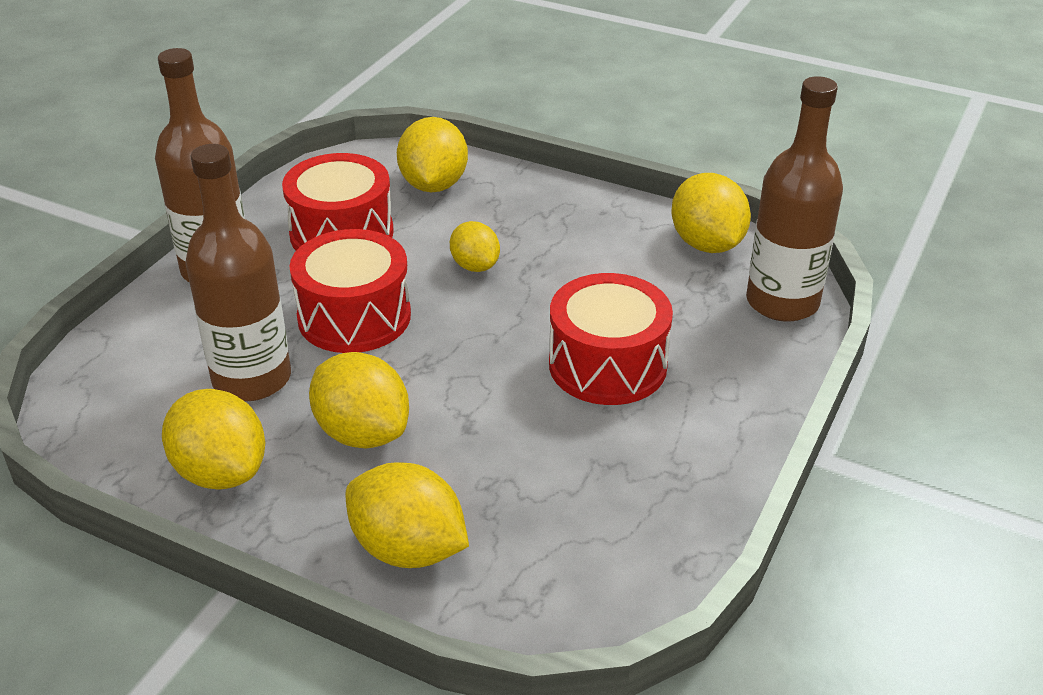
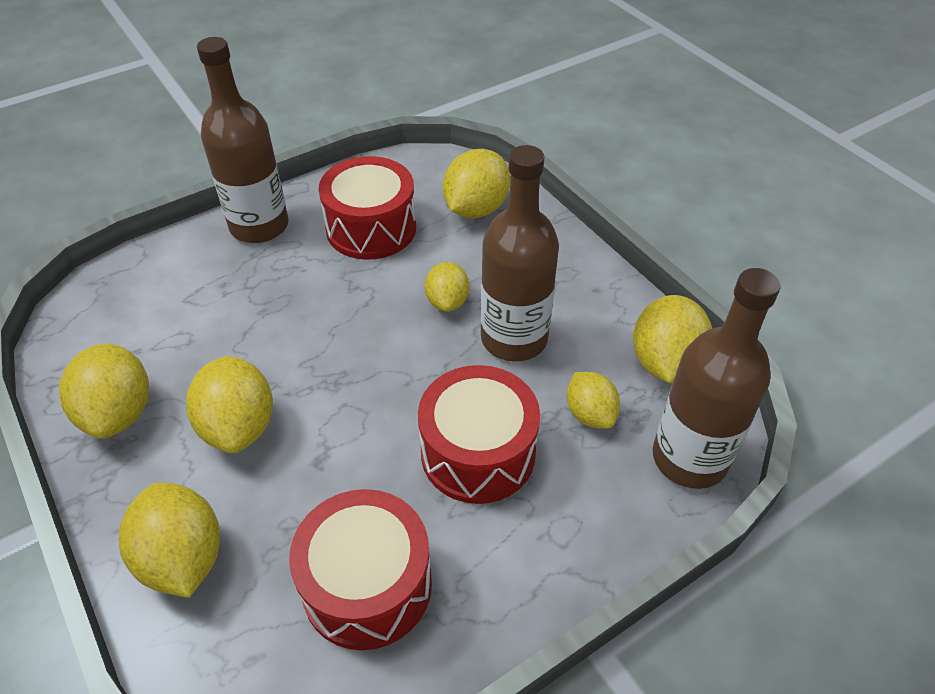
camera: 30 degrees right, 10 degrees up
brown bottle [185,144,291,401] -> brown bottle moved to [481,145,559,361]
red drum [289,229,411,353] -> red drum moved to [289,489,432,650]
none -> yellow lemon [567,372,620,429]

